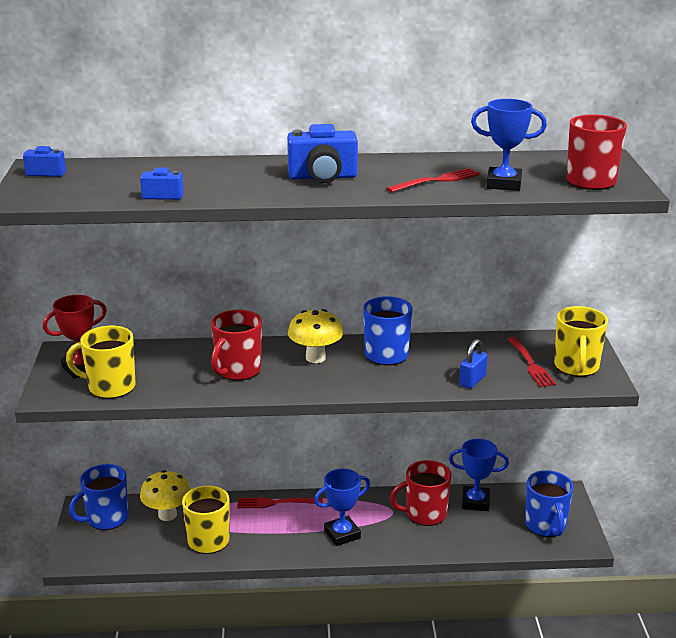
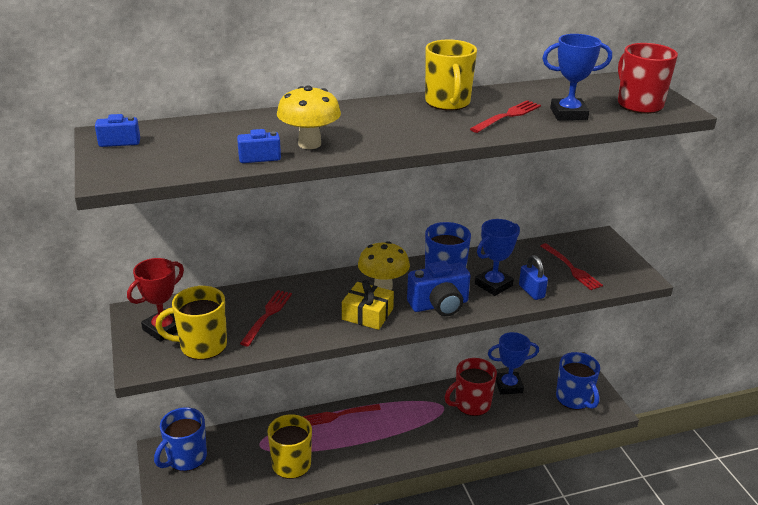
camera: 15 degrees left, 5 degrees up
yellow mushroom [140,470,191,521] -> yellow mushroom moved to [277,86,341,149]
red mug [211,310,262,381] -> none
blue camera [287,124,358,183] -> blue camera moved to [407,261,471,316]
blue trophy [314,469,370,546] -> blue trophy moved to [475,219,520,296]
blue padlock [459,339,488,388] -> blue padlock turned 45 degrees counterclockwise [519,255,548,300]
yellow mug [554,306,608,377] -> yellow mug moved to [425,39,477,111]
none -> red fork [240,290,292,346]
none -> yellow gift [342,280,394,330]

